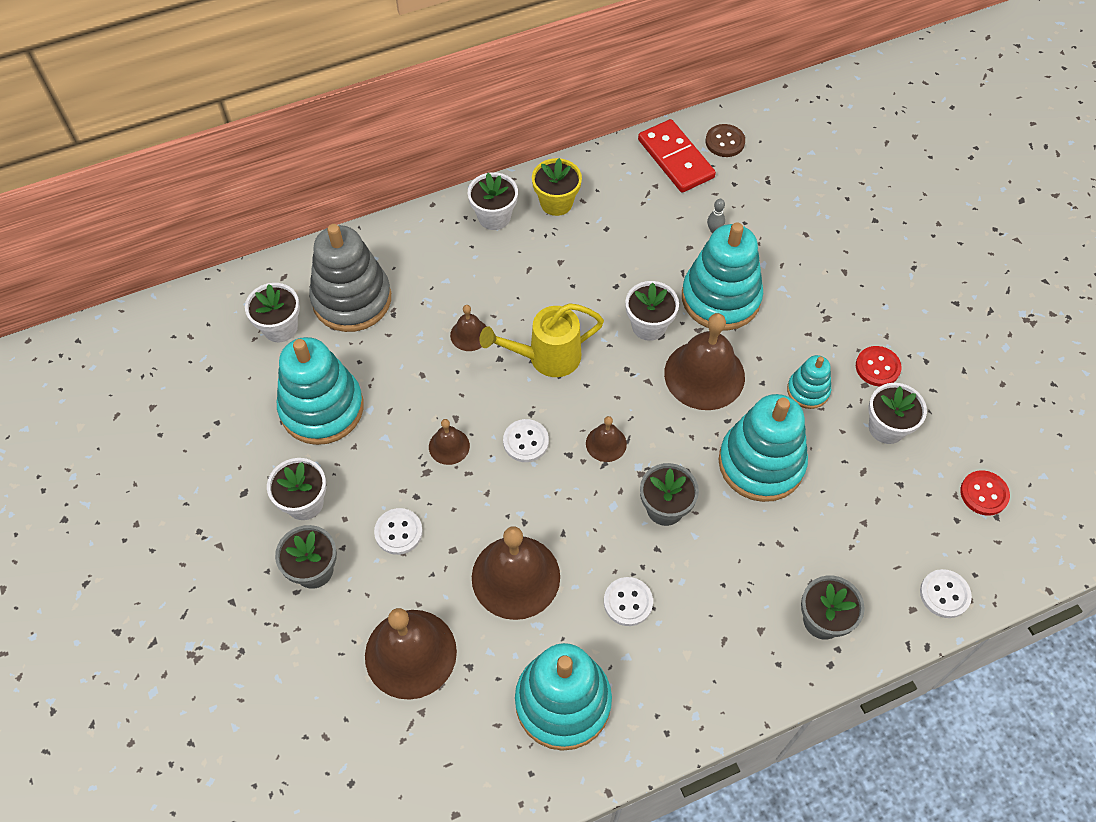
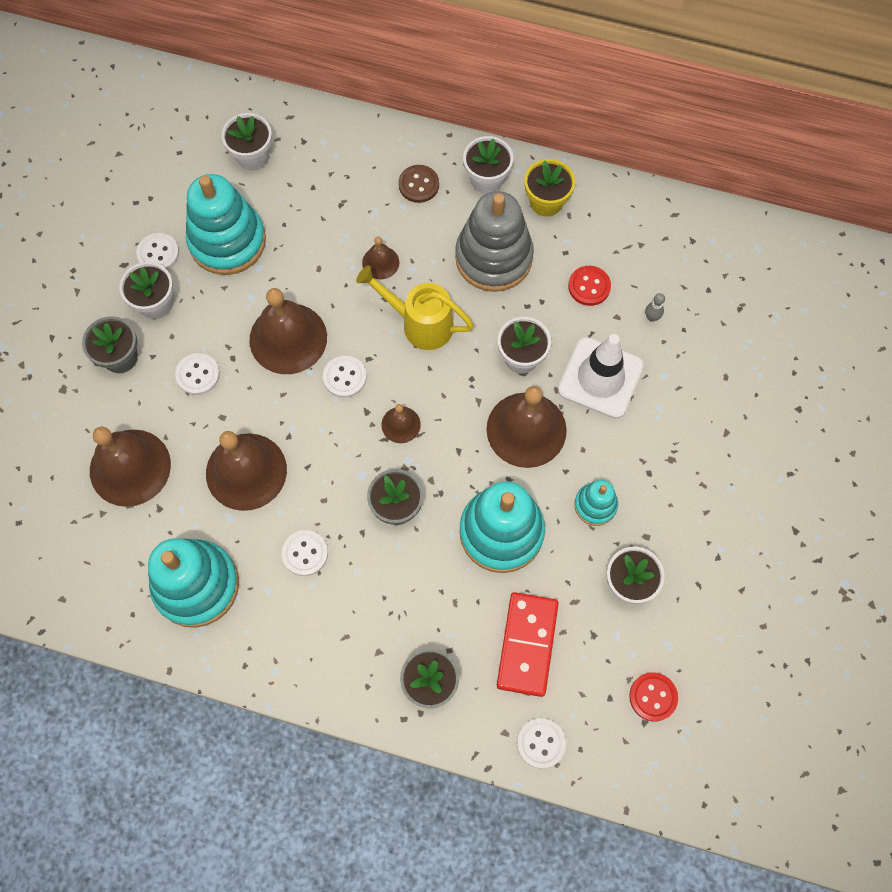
camera: 40 degrees right, 10 degrees up
grey stacking toy [309,224,391,332] -> grey stacking toy moved to [455,191,534,292]
brown bell [429,419,470,465] -> brown bell [250,288,327,374], size x2.03
red domino [638,119,716,193] -> red domino moved to [497,592,559,697]
turquoise stacking toy [682,222,763,331] -> white traffic cone [558,334,644,419]
brown button [706,124,745,157] -> brown button moved to [398,165,439,203]
red button [856,346,902,387] -> red button moved to [568,266,611,306]
none -> white button [136,233,179,270]

